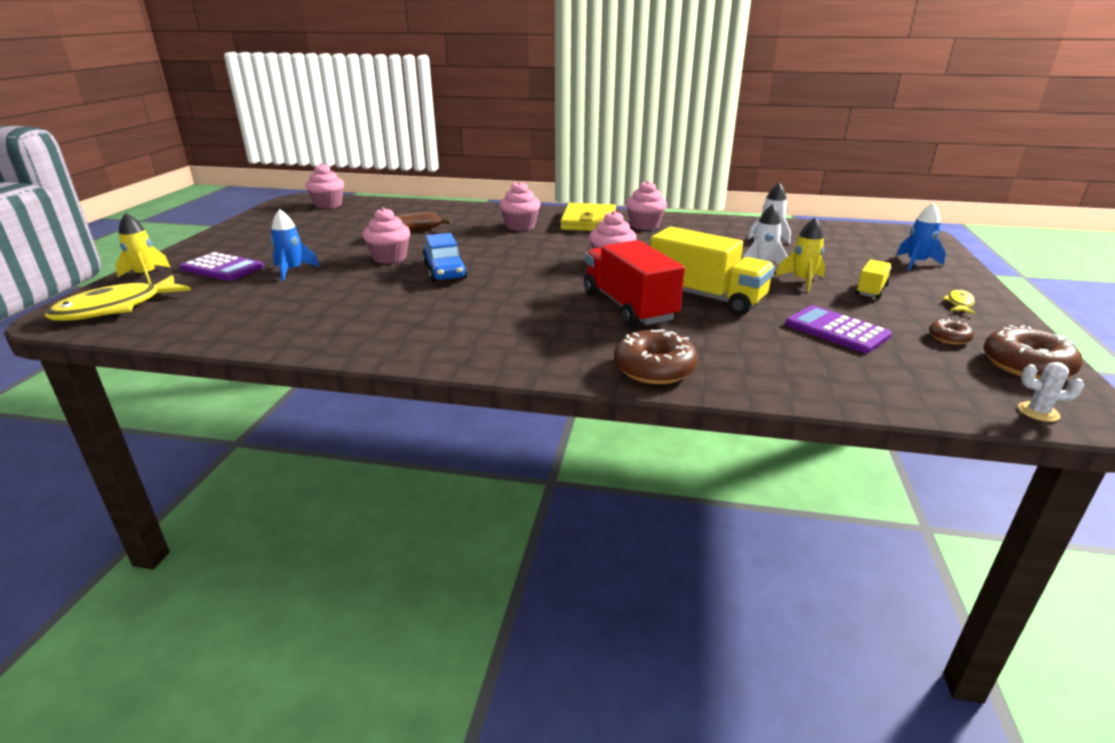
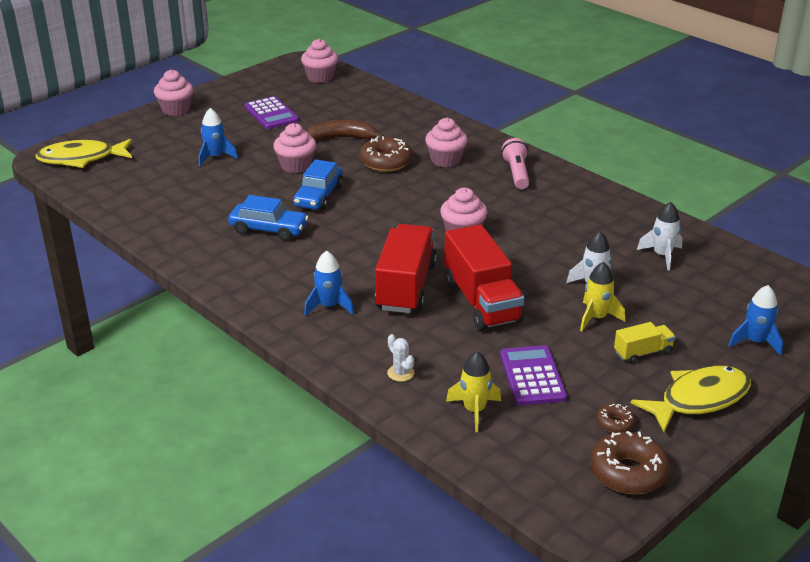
camera: 35 degrees right, 5 degrees up
yellow rocket [115,213,170,284] -> yellow rocket moved to [446,351,501,432]
purple calculator [180,252,264,281] -> purple calculator moved to [244,96,299,129]
yellow wallet [560,203,616,231] -> pink flashlight [501,138,529,189]
brown donut [614,329,698,384] -> brown donut moved to [359,136,413,172]
pink cupcake [626,180,667,230] -> pink cupcake moved to [154,69,193,116]
yellow truck [650,227,775,315] -> red truck [444,225,524,331]
yellow fish [942,289,975,314] -> yellow fish [631,366,751,432], size x2.24
white cactus [1018,362,1084,422] -> white cactus moved to [387,334,415,382]
none -> blue car [228,195,309,241]
none -> blue rocket [304,251,354,316]

